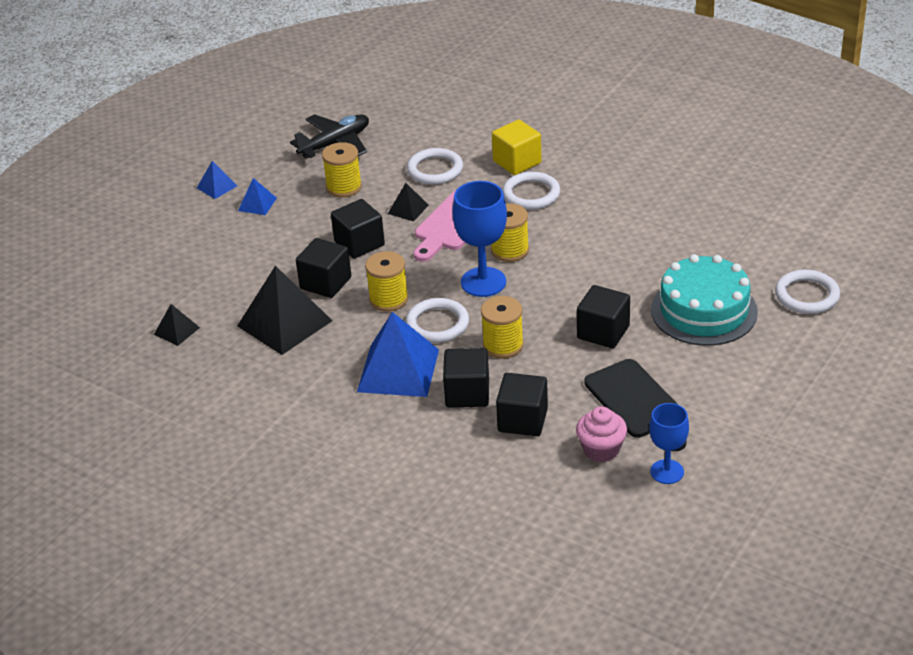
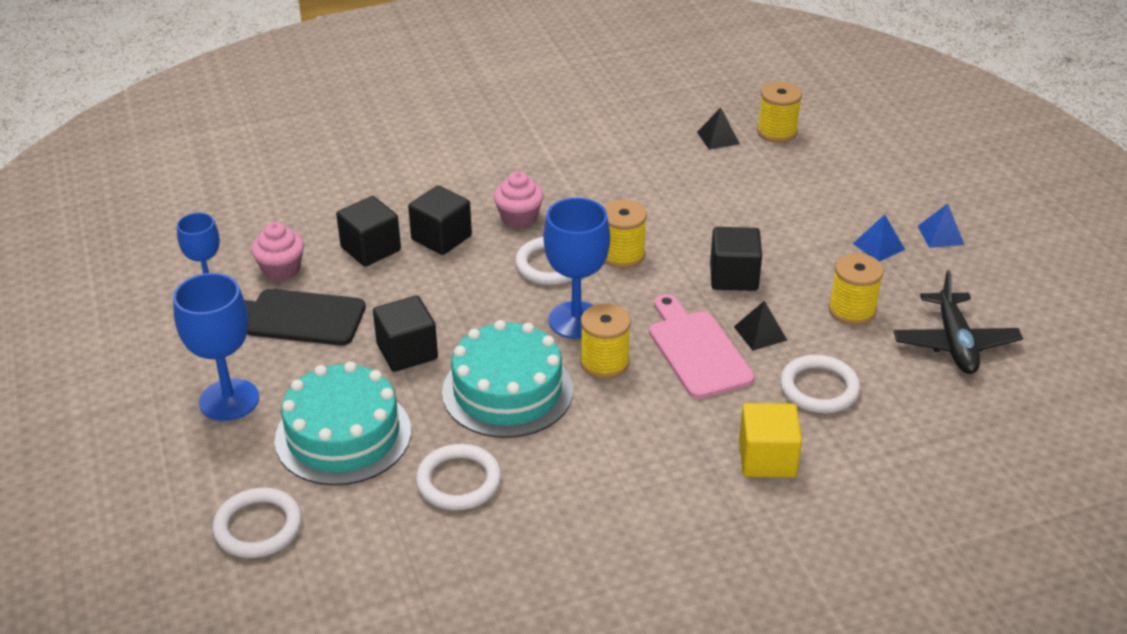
camera: 125 degrees right, 0 degrees up
black pyramid [237,265,332,355] -> none
black cube [296,238,351,298] -> none
blue pyramid [357,312,439,397] -> pink cupcake [493,171,544,228]
yellow spool [481,296,524,359] -> yellow spool moved to [757,82,802,143]
white ring [502,172,560,210] -> white ring moved to [416,444,501,510]
none -> blue goblet [173,273,259,421]
none -> turquoise cake [442,320,573,438]

